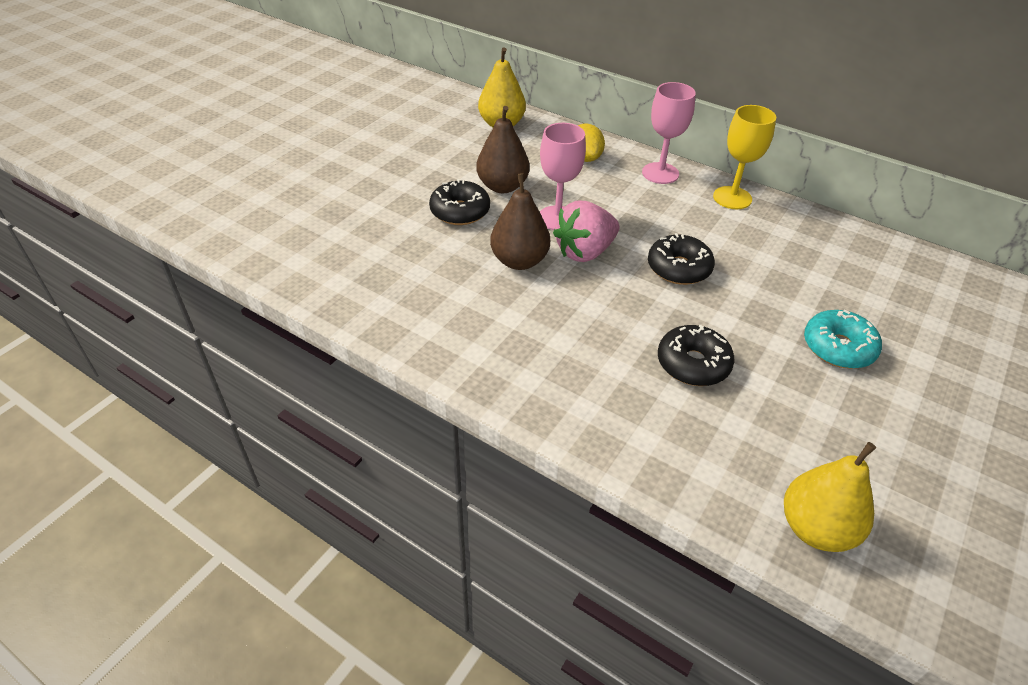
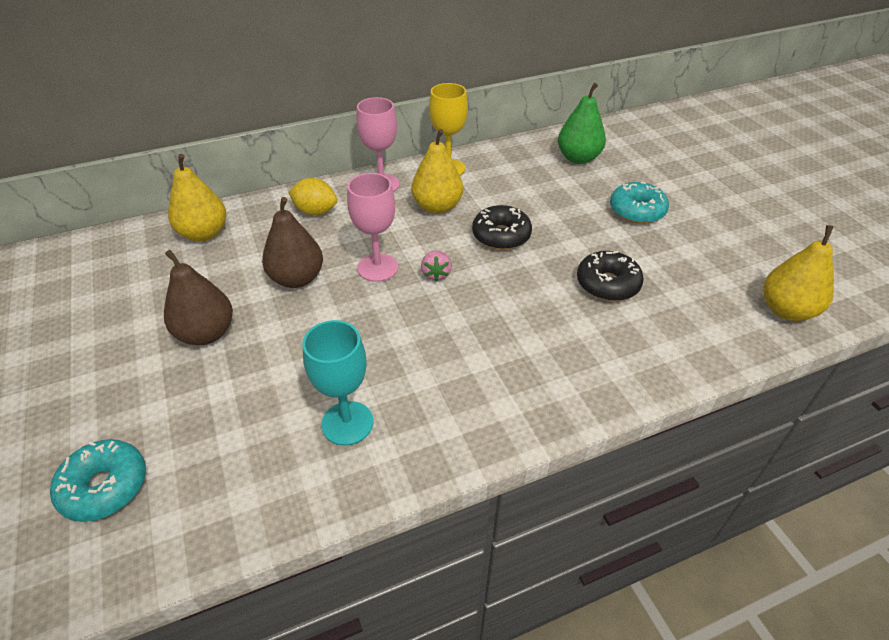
camera: 55 degrees left, 0 degrees up
black donut [429,179,490,225] -> none
brown pear [490,173,550,270] -> brown pear moved to [164,250,233,345]
pink strawberry [553,201,619,262] -> pink strawberry [421,251,452,282], size x0.52
none -> turquoise donut [50,439,146,522]
none -> turquoise goblet [303,320,373,446]
none -> yellow pear [411,129,463,214]
none -> green pear [558,83,606,164]

